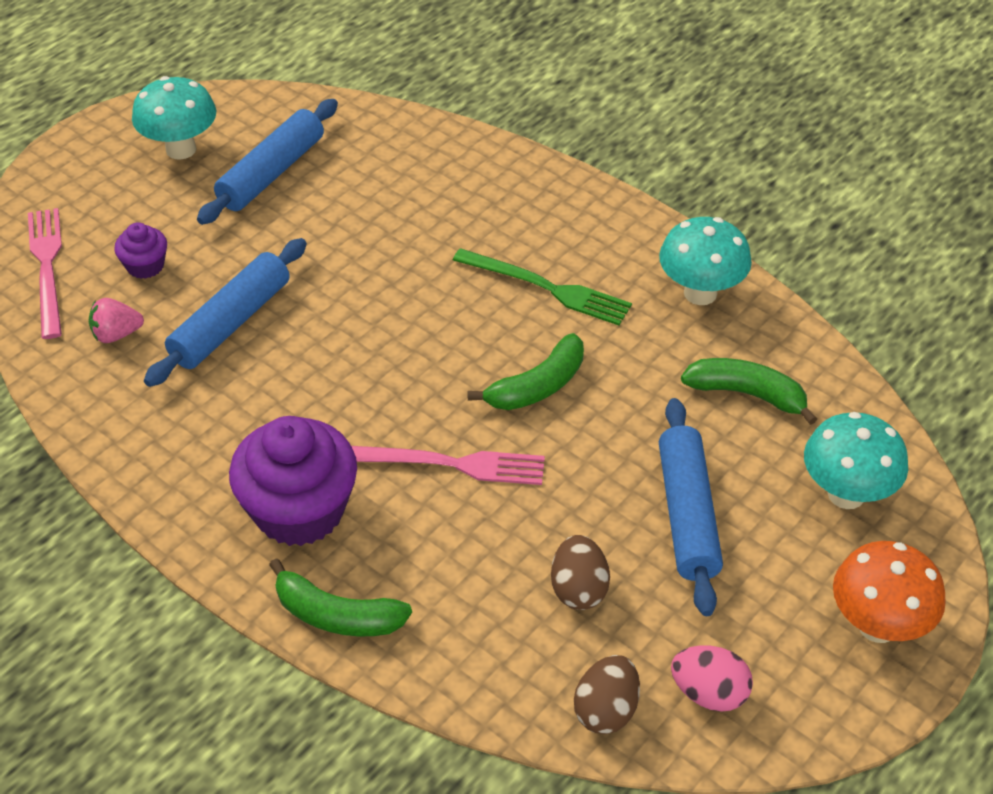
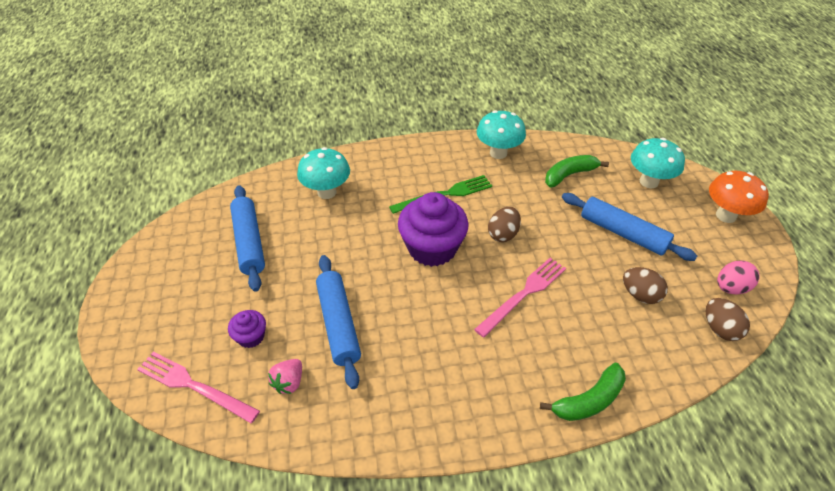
camera: 50 degrees left, 0 degrees up
turquoise mushroom [132,76,216,160] -> turquoise mushroom moved to [297,147,350,199]
purple cupcake [229,416,357,546] -> purple cupcake moved to [398,192,469,267]
green banana [468,333,584,410] -> brown egg [488,207,521,242]

